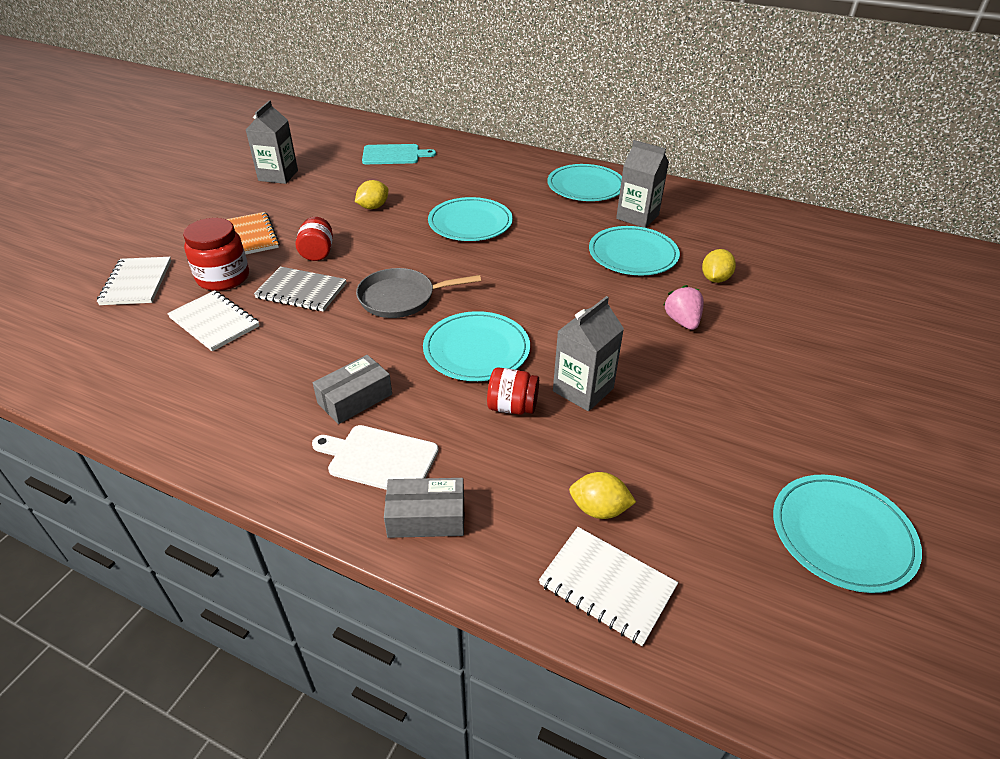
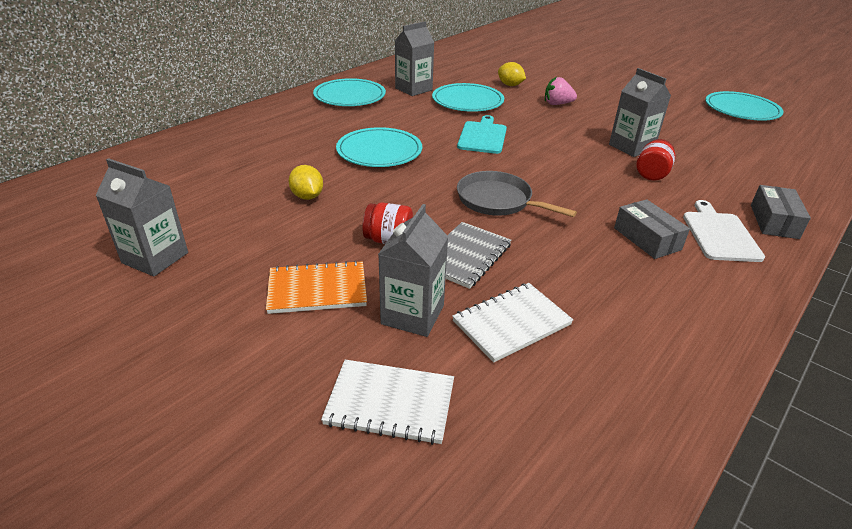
camera: 75 degrees left, 5 degrees down
red jar [183,218,249,291] -> grey carton [379,204,448,337]
white cutting board [312,425,439,490] -> white cutting board turned 150 degrees clockwise [683,200,765,262]
grey pan [356,268,481,318] -> grey pan turned 120 degrees clockwise [457,171,577,217]
turquoise cutting board [362,144,436,164] -> turquoise cutting board moved to [457,115,507,154]
turquoise plate [423,311,530,381] -> none
white notebook [539,527,678,646] -> none
yellow lemon [569,472,636,519] -> none

